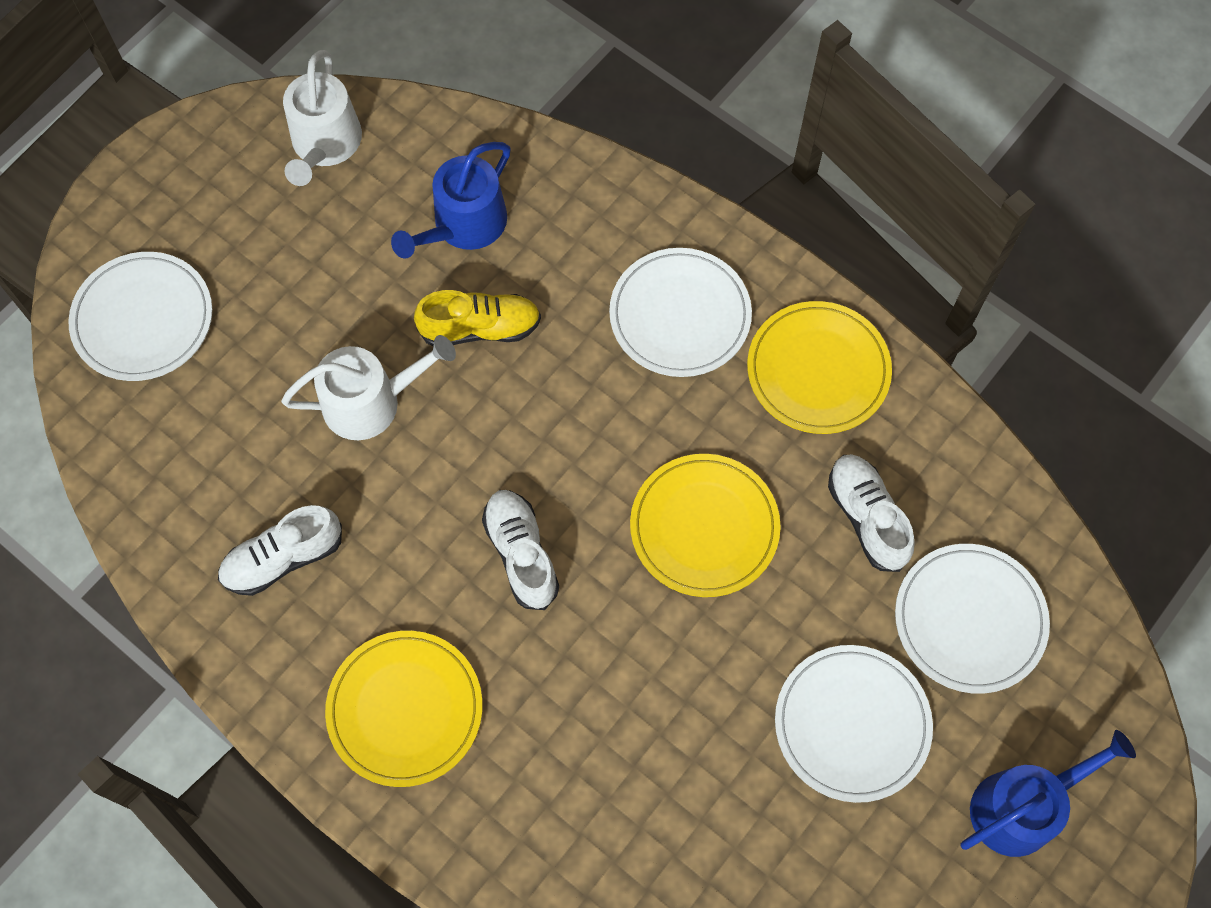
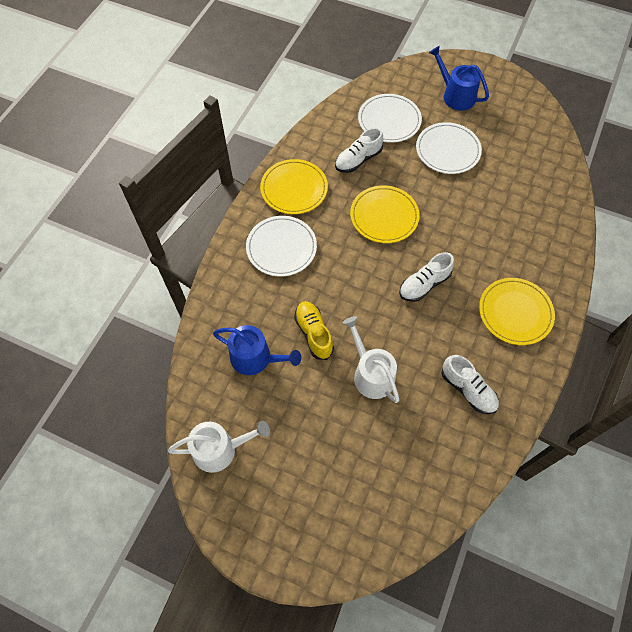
camera: 105 degrees left, 5 degrees down
white plate [68,252,212,381] -> none

